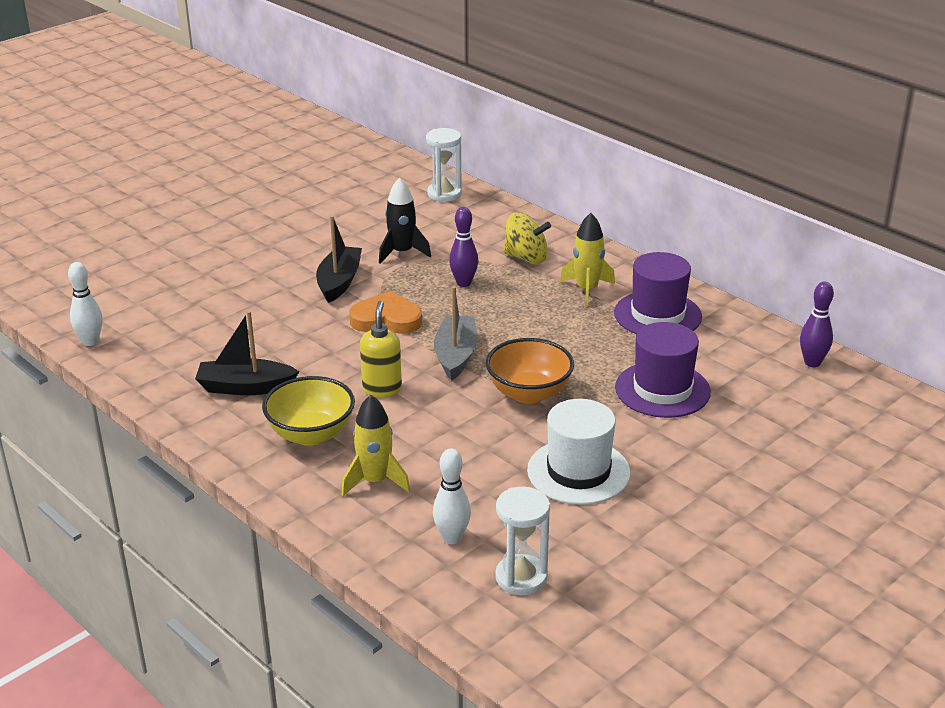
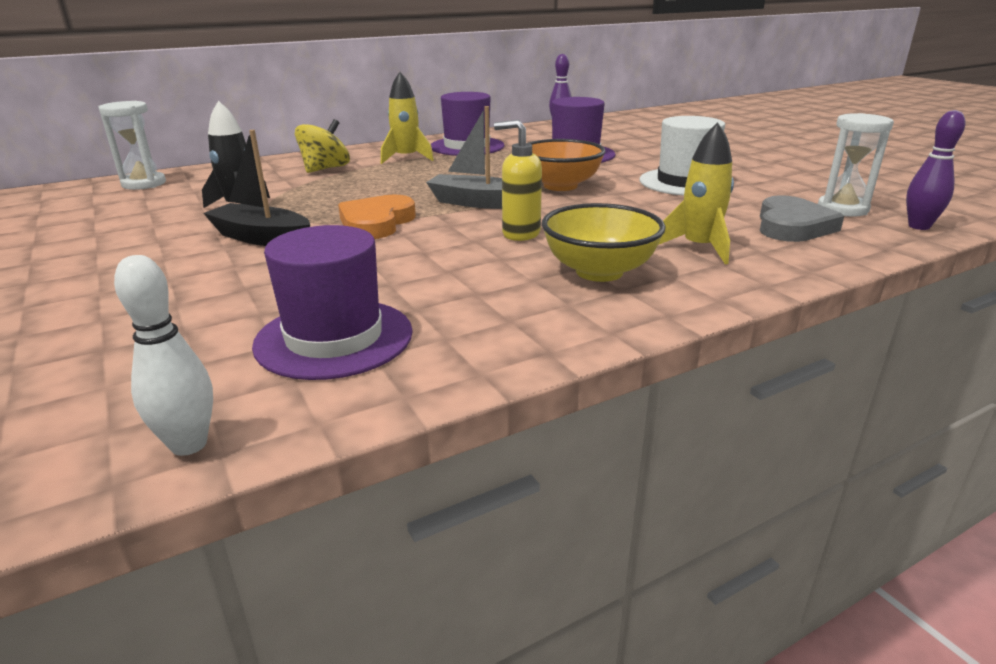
camera: 75 degrees left, 5 degrees down
black boat [195,311,299,395] -> none
white bowling pin [433,448,471,544] -> grey heart [760,195,844,242]
purple bowling pin [449,207,478,287] -> purple bowling pin moved to [906,110,965,230]
none -> purple hat [252,225,413,380]

